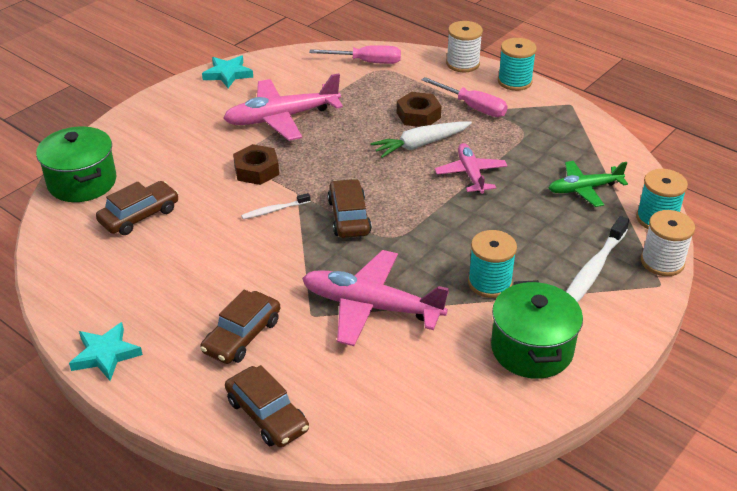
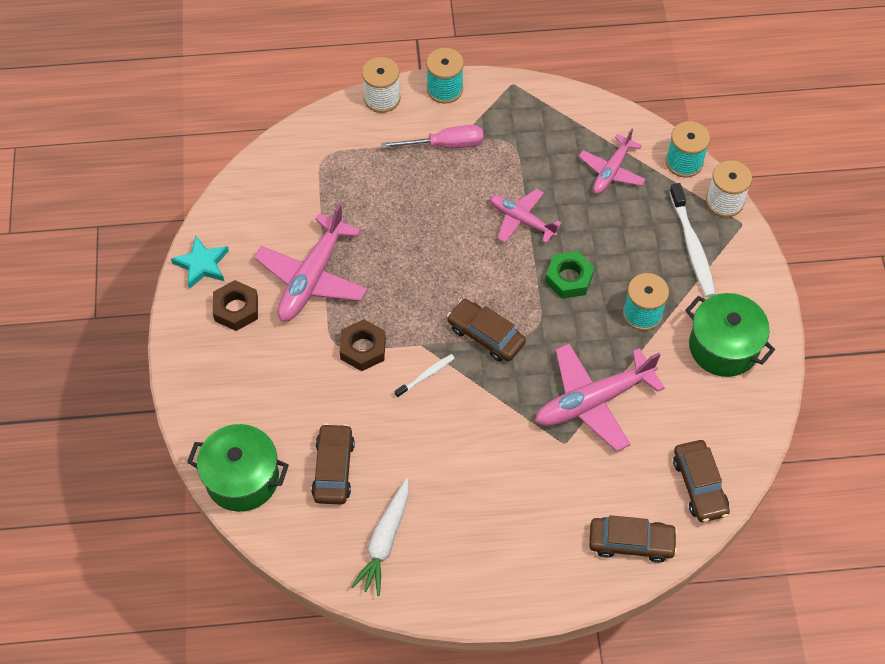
camera: 45 degrees left, 20 degrees up
turquoise star [69,322,143,381] -> none
brown car [200,290,280,364] -> brown car moved to [673,440,730,522]
white toothbrush [241,193,310,219] -> white toothbrush turned 150 degrees counterclockwise [395,354,455,398]
pink screwdriver [309,45,401,64] -> none
white carrot [370,121,472,158] -> white carrot moved to [351,478,409,596]
brown nut [397,92,441,127] -> brown nut moved to [213,280,258,331]
green plane [549,161,628,207] -> pink plane [579,129,646,194]
none -> green nut [545,251,594,299]

